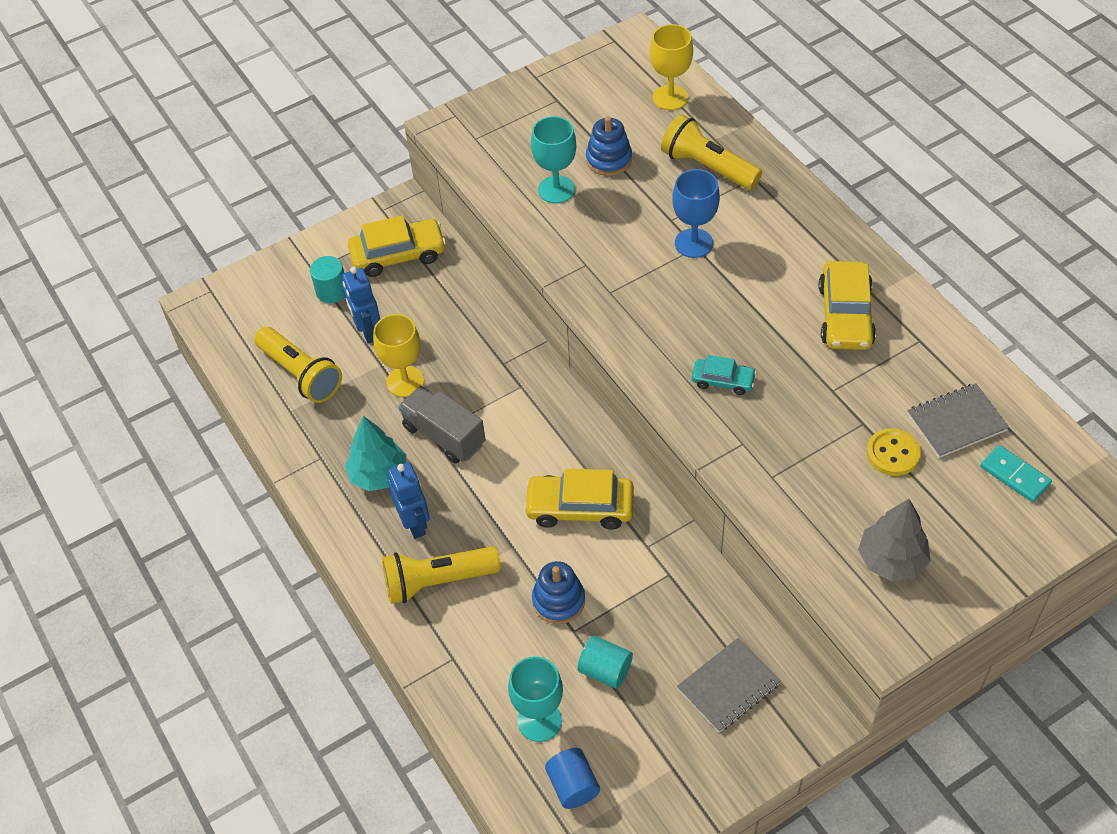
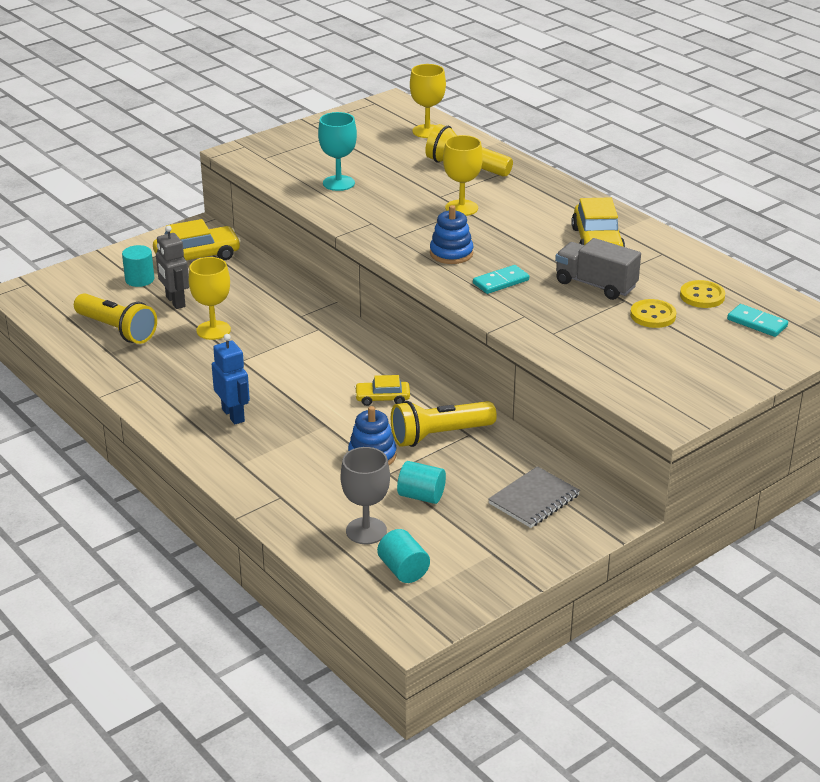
camera: 10 degrees left, 20 degrees down
blue robot [342,266,380,343] -> grey robot [156,225,189,309]
turquoise tree [345,416,406,491] -> none
yellow flashlight [382,546,501,604] -> yellow flashlight moved to [391,401,497,447]
grey truck [398,386,486,464] -> grey truck moved to [555,238,641,300]
turquoise goblet [508,656,563,742] -> grey goblet [341,447,390,544]
yellow car [523,469,634,530] -> yellow car [355,375,410,406], size x0.57
blue cylinder [545,748,600,809] -> turquoise cylinder [377,529,430,583]
blue stacking toy [586,116,632,176] -> blue stacking toy moved to [430,205,473,264]
blue goblet [672,169,720,258] -> yellow goblet [443,135,483,216]
turquoise car [692,355,757,395] -> turquoise domino [473,265,529,294]
grey tree [858,499,931,581] -> none
grey notebook [907,383,1009,458] -> yellow button [680,280,725,308]

